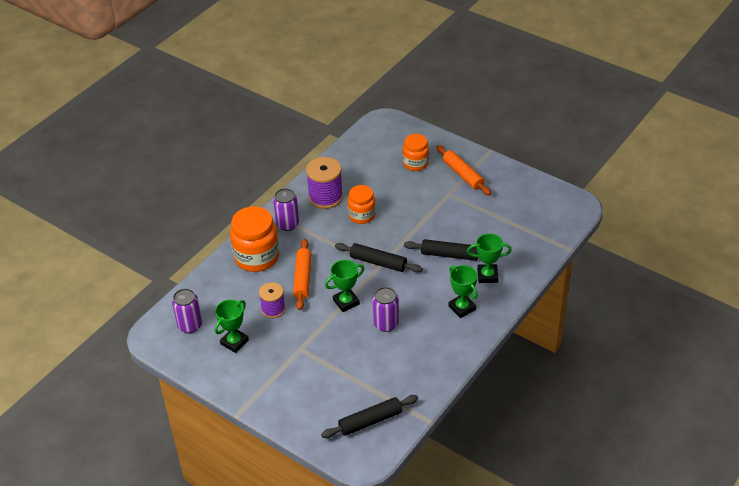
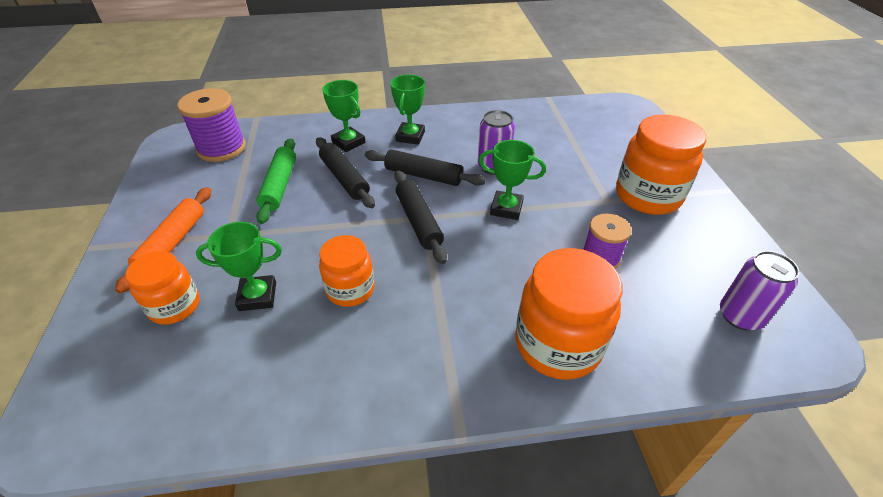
camera: 135 degrees left, 0 degrees up
green trophy [215,299,249,353] -> green trophy moved to [196,222,282,311]
purple can [273,188,299,231] -> none
orange rolling pin [293,239,311,310] -> none
purple spool [306,157,343,209] -> purple spool moved to [177,88,246,162]
black rolling pin [321,395,418,438] -> black rolling pin moved to [365,149,486,186]
none -> green rolling pin [256,138,296,224]
none -> orange jar [616,114,706,215]

